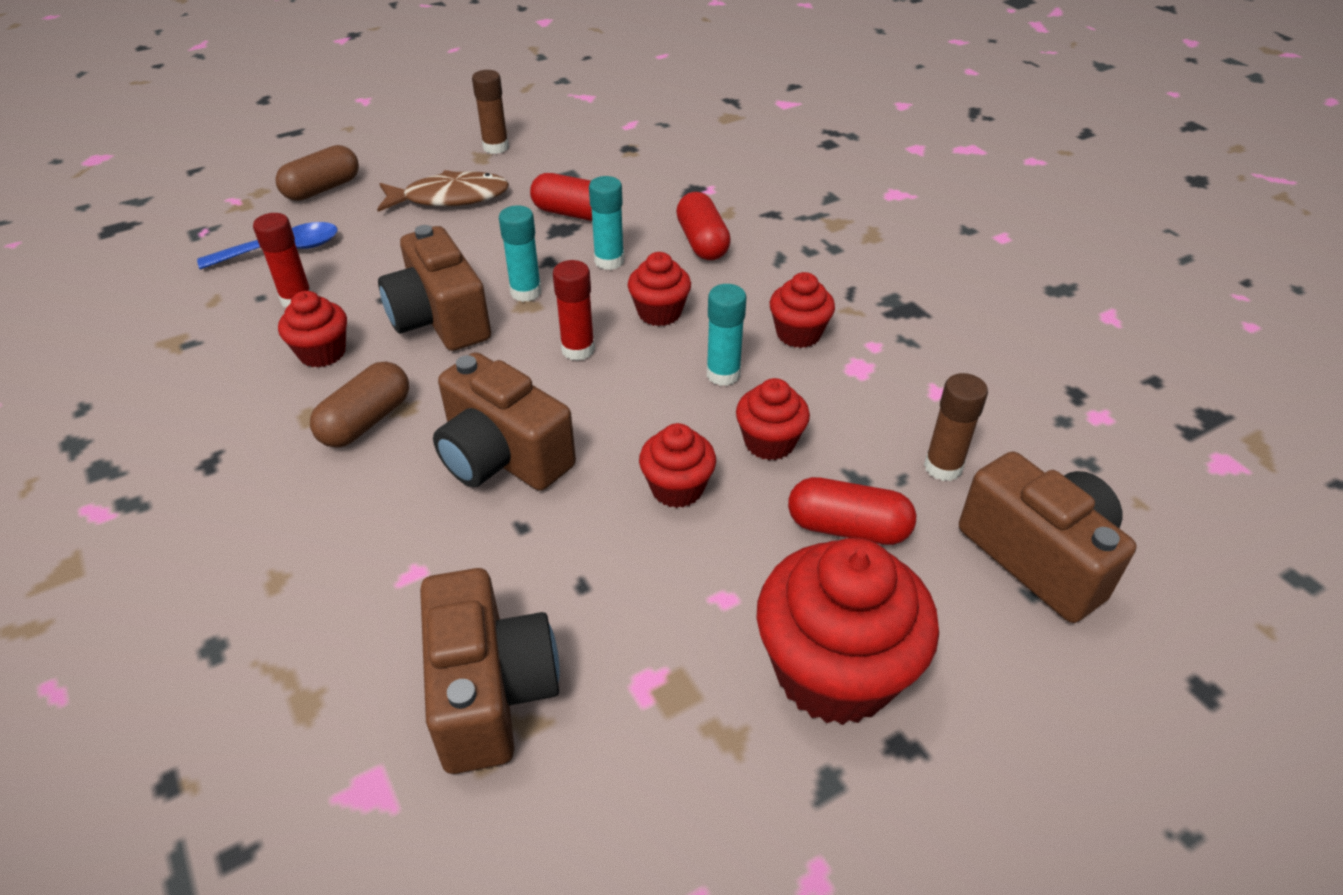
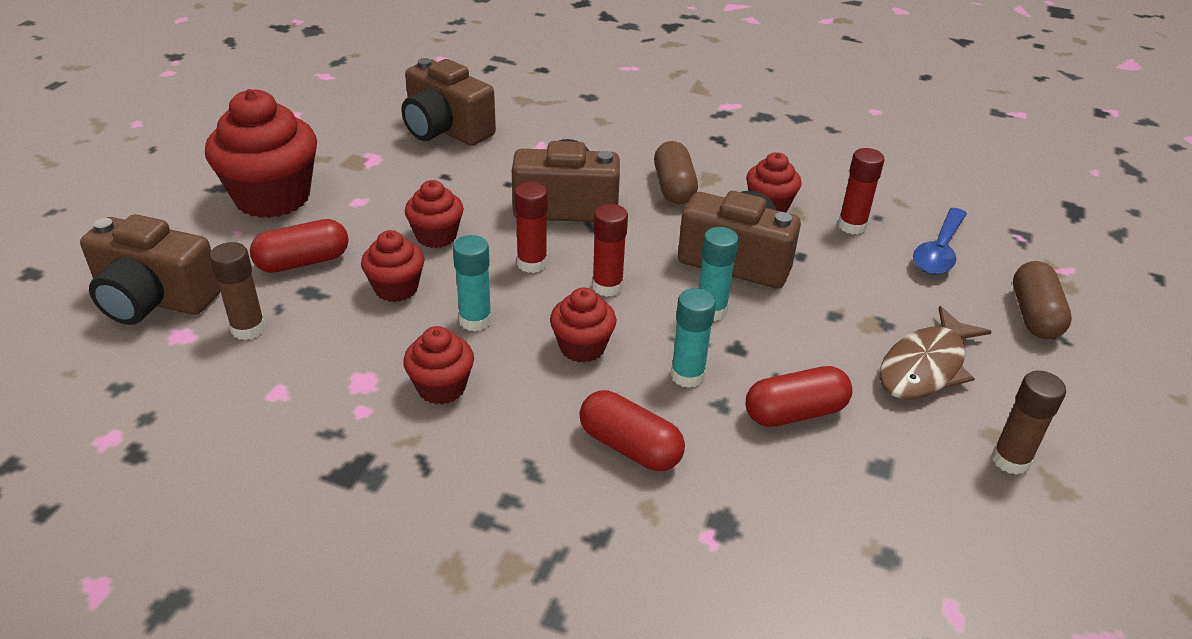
camera: 140 degrees right, 5 degrees down
none -> red glue stick [514,182,548,273]

